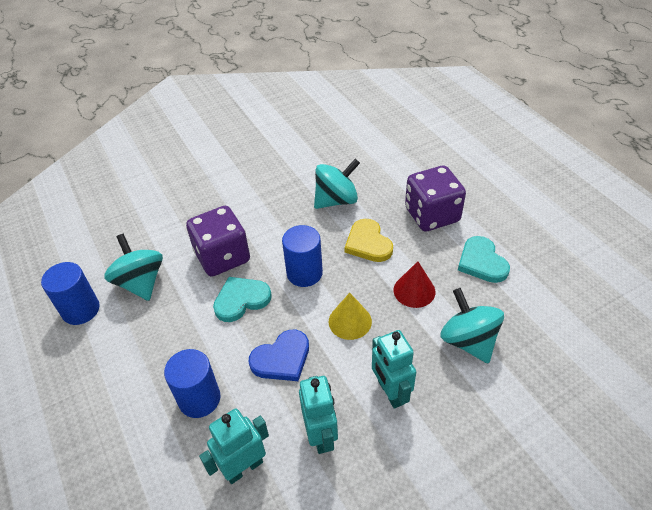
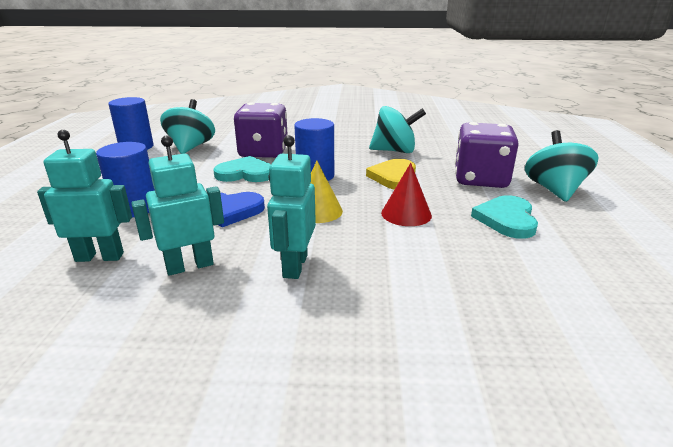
camera: 30 degrees right, 20 degrees down
turquoise robot [299,376,338,454] -> turquoise robot turned 135 degrees counterclockwise [131,135,224,276]
turquoise spinning top [440,288,504,364] -> turquoise spinning top moved to [525,130,599,202]

